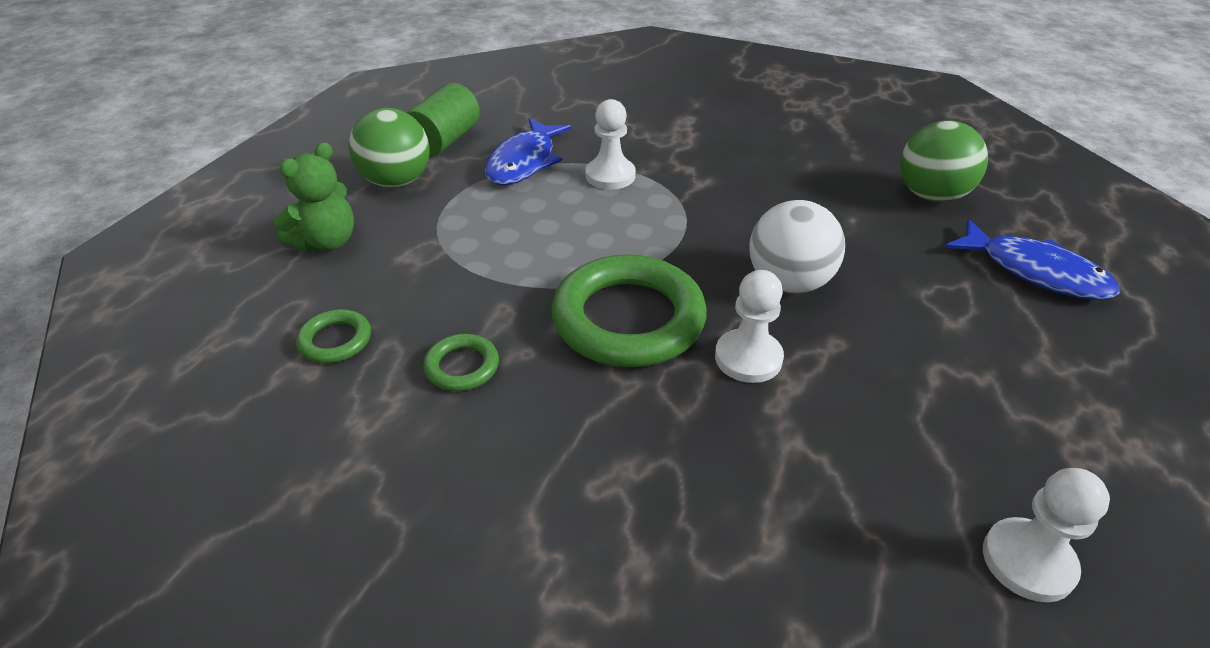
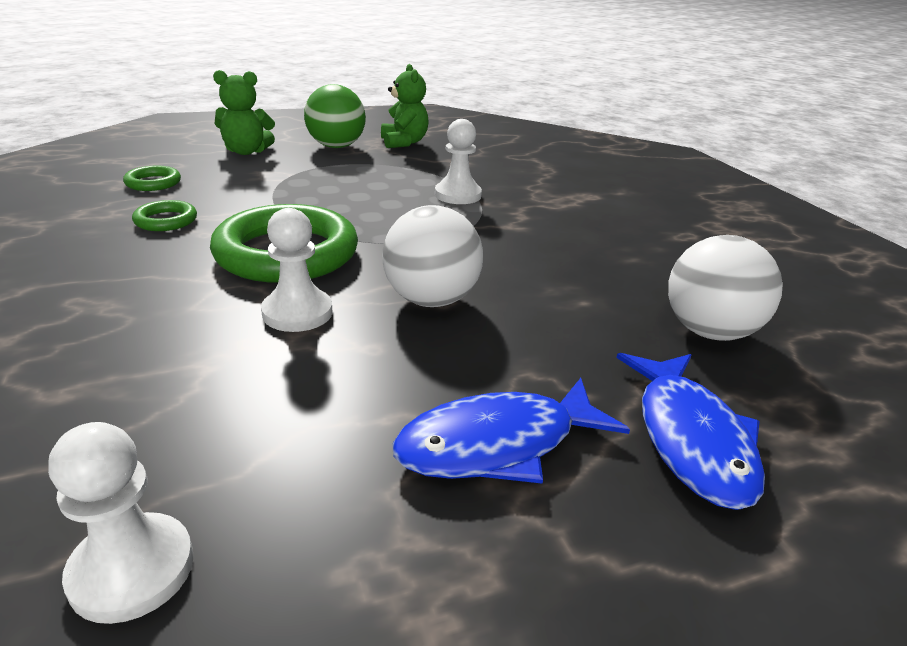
camera: 45 degrees right, 10 degrees down
green cylinder [406,83,480,157] -> green teddy bear [381,64,429,148]
blue fish [485,118,572,185] -> blue fish moved to [392,378,630,484]
green ball [900,120,988,202] -> white ball [668,235,783,341]

